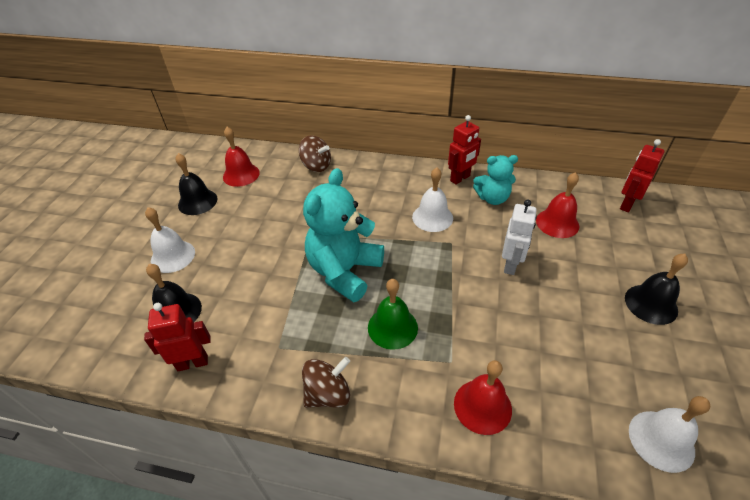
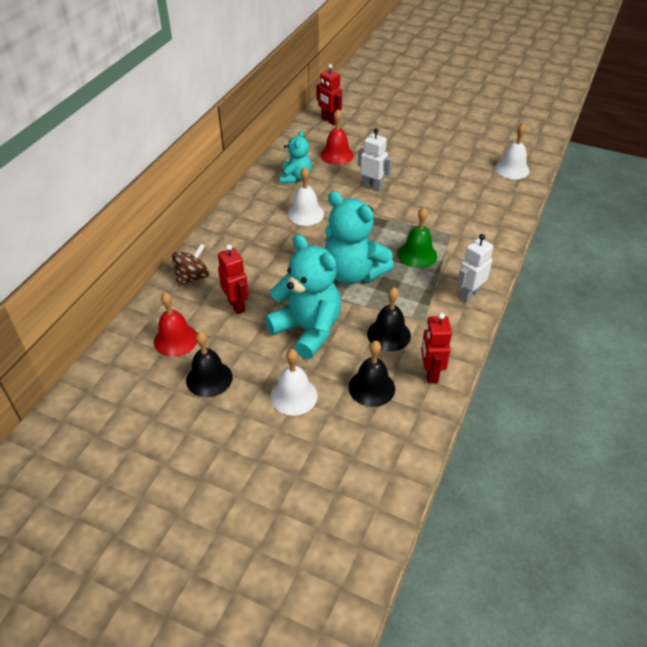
camera: 80 degrees left, 0 degrees up
brown spinning top [302,357,350,408] -> white robot [457,234,493,303]
red robot [448,115,481,185] -> red robot moved to [218,244,249,314]
red bell [454,360,512,435] -> none
black bell [625,254,688,325] -> black bell moved to [367,287,411,351]
none -> turquoise teddy bear [265,234,341,359]

